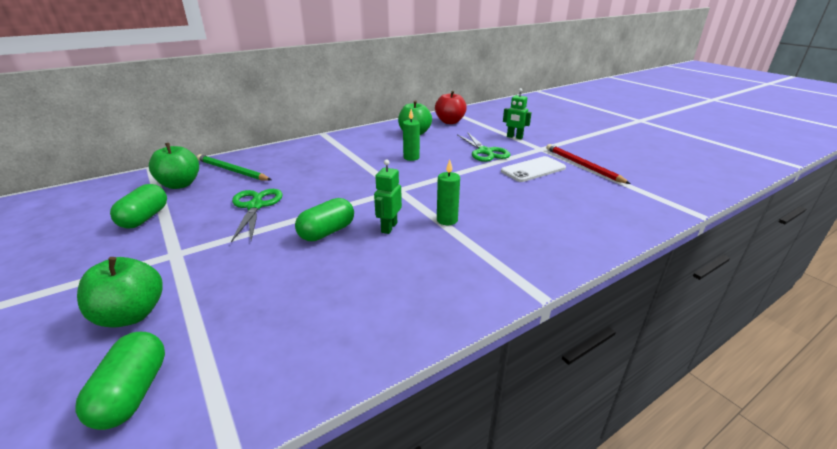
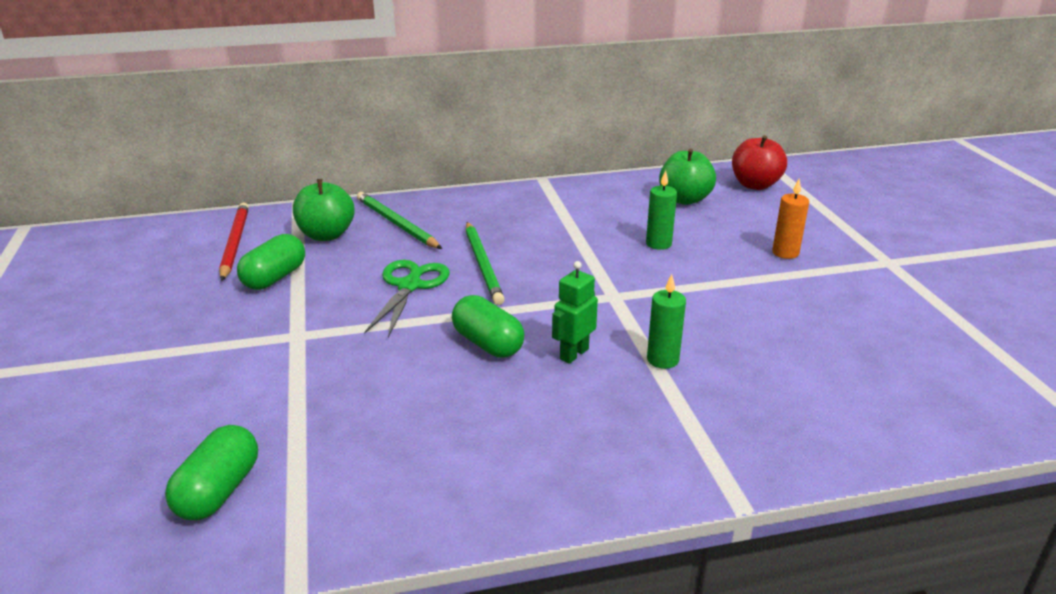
camera: 20 degrees right, 0 degrees up
green apple [77,257,163,328] -> none
green capsule [295,198,354,241] -> green capsule turned 75 degrees clockwise [452,295,524,357]
green scissors [457,132,511,162] -> orange candle [772,179,809,259]
white phone [501,156,566,182] -> none
green robot [503,88,532,139] -> none
red pencil [546,144,631,184] -> red pencil moved to [219,203,249,281]
none -> green pencil [466,222,505,305]

